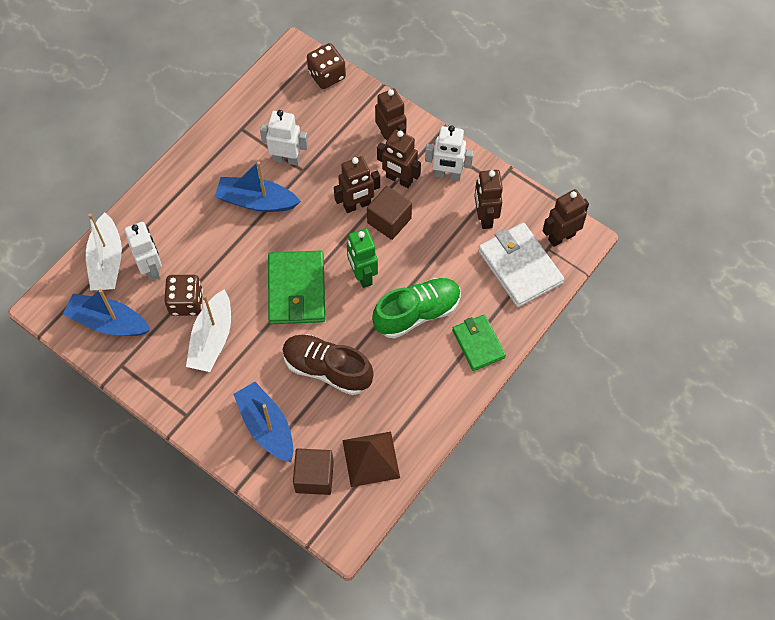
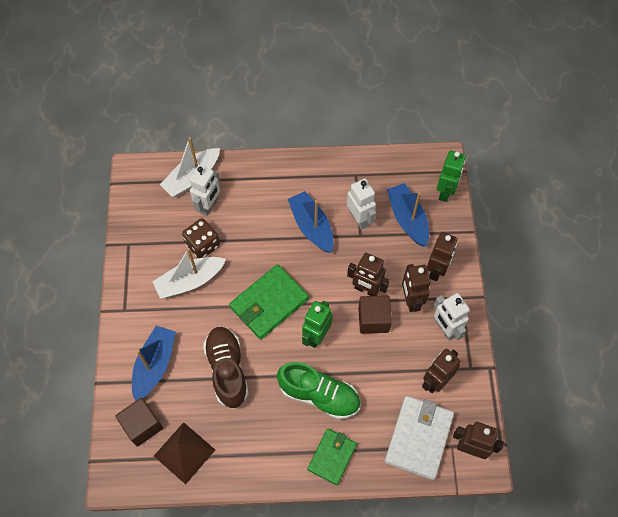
camera: 50 degrees right, 0 degrees up
blue boat [63,289,150,336] -> blue boat moved to [387,183,429,246]
brown dice [307,43,346,89] -> green robot [437,150,466,202]

